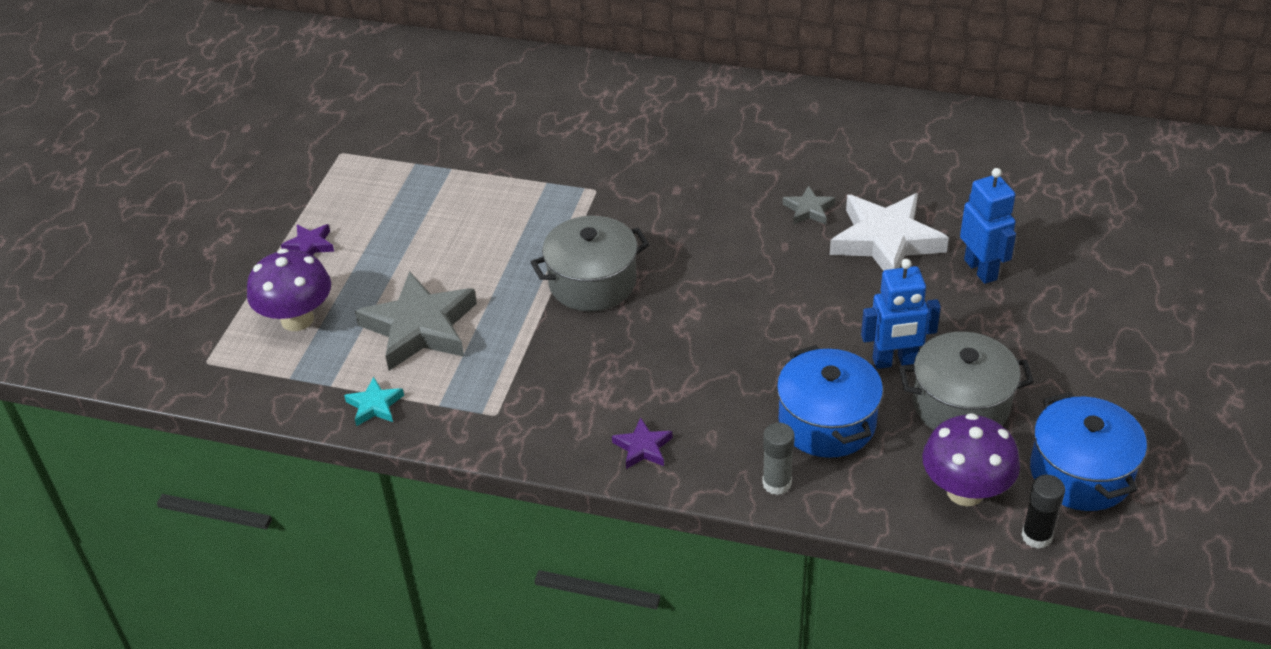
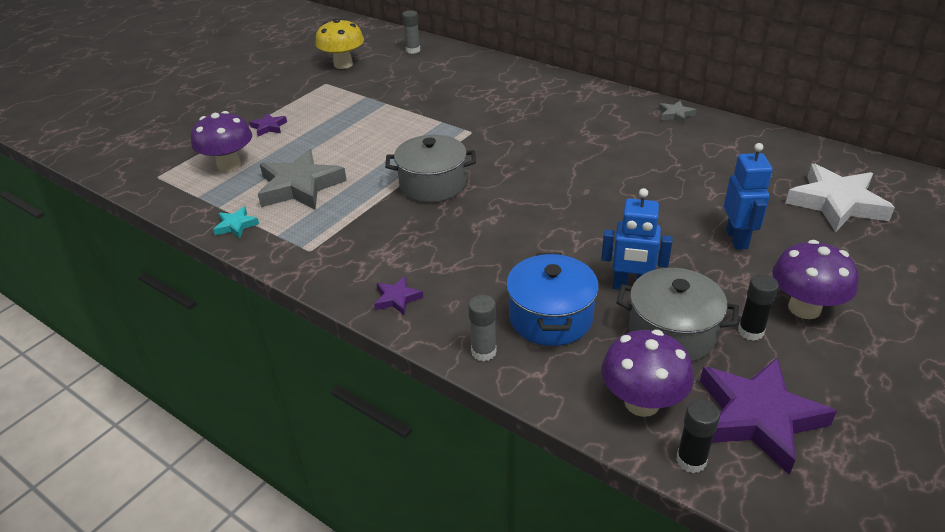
camera: 20 degrees right, 5 degrees down
grey star [783,186,835,225] -> grey star moved to [659,100,696,124]
white star [830,193,949,271] -> white star moved to [786,164,895,232]
blue pot [1030,392,1147,511] -> purple star [700,357,837,475]
none -> yellow mushroom [315,18,364,69]
none -> grey glue stick [402,10,420,54]
none -> black glue stick [738,274,779,341]
none -> purple mushroom [772,240,858,319]

